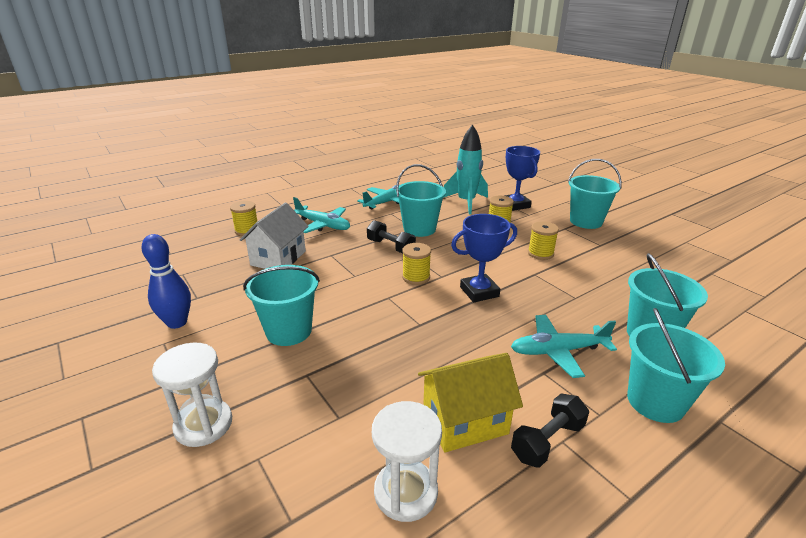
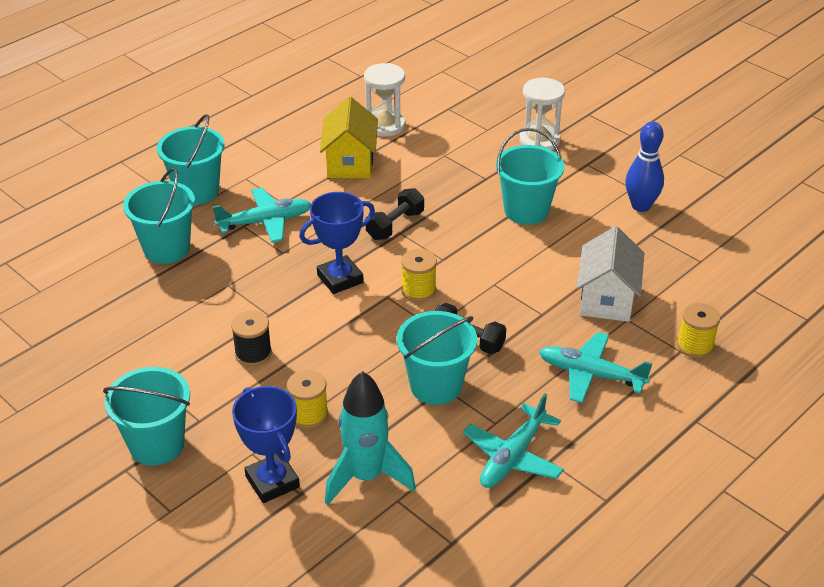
camera: 170 degrees right, 10 degrees up
yellow house [418,353,523,452] -> yellow house turned 60 degrees counterclockwise [320,97,378,178]
black dumbbell [511,393,589,468] -> black dumbbell moved to [366,188,424,240]
yellow spool [528,221,559,260] -> black spool [231,311,272,367]

